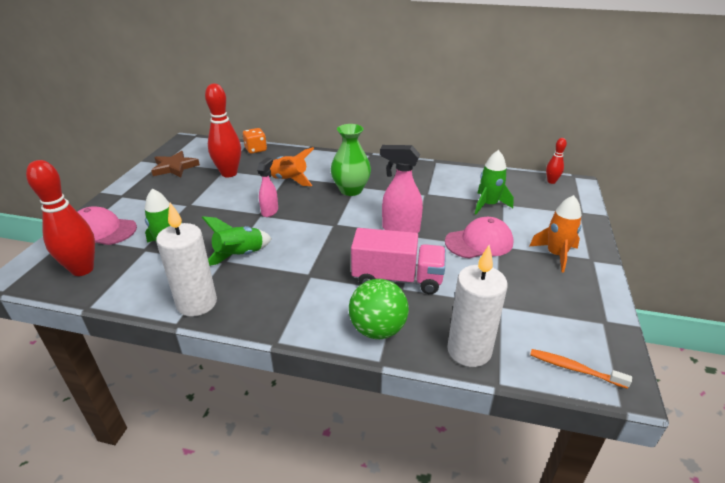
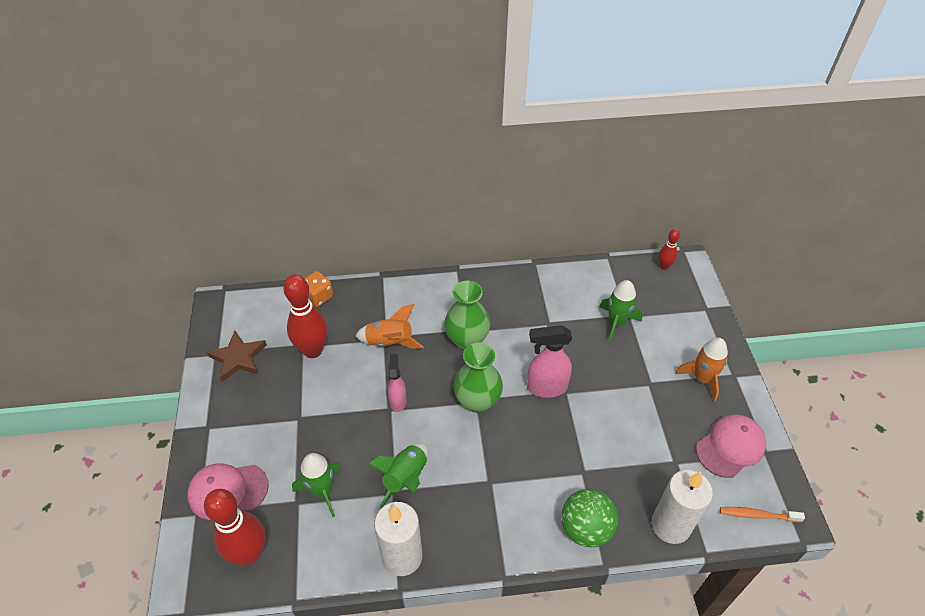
camera: 20 degrees left, 15 degrees up
pink truck [351,228,446,294] -> none
pink cap [445,217,514,258] -> pink cap moved to [696,414,766,478]
none -> green vase [453,343,503,413]

